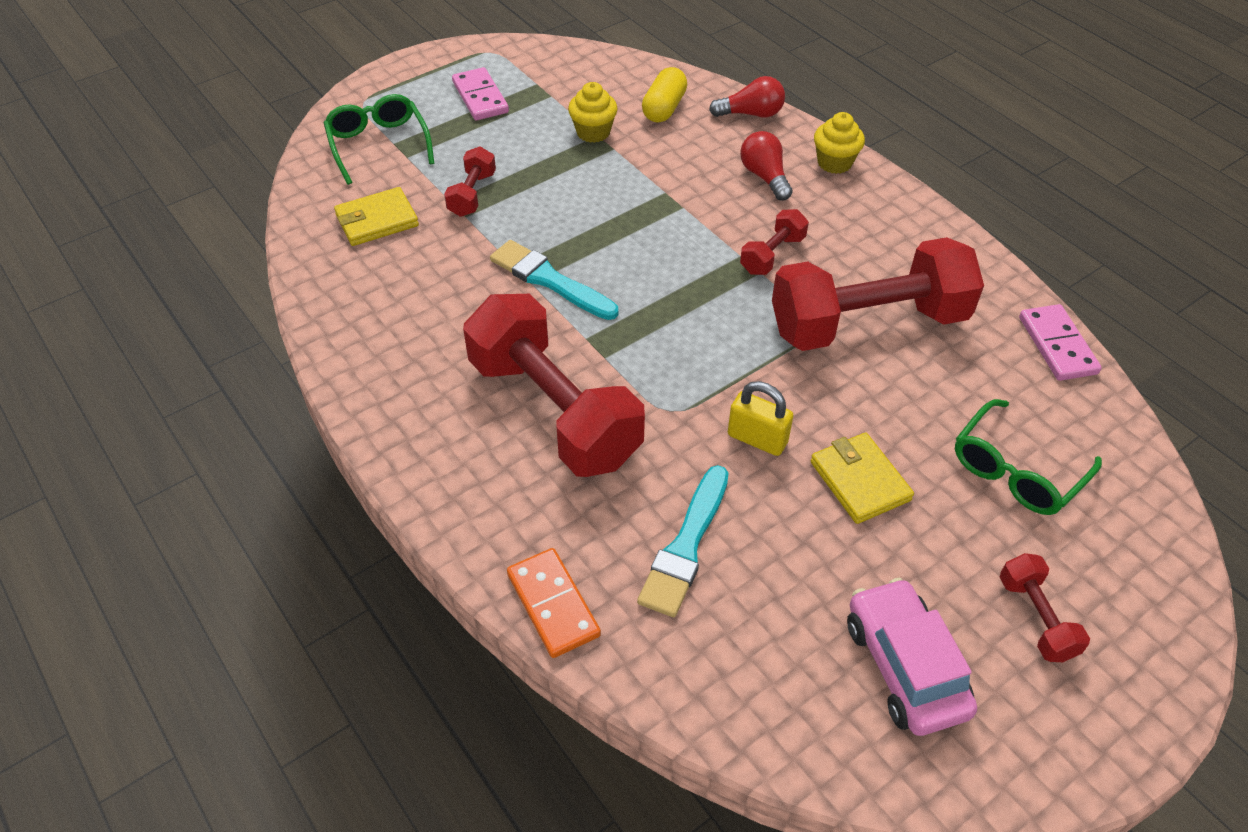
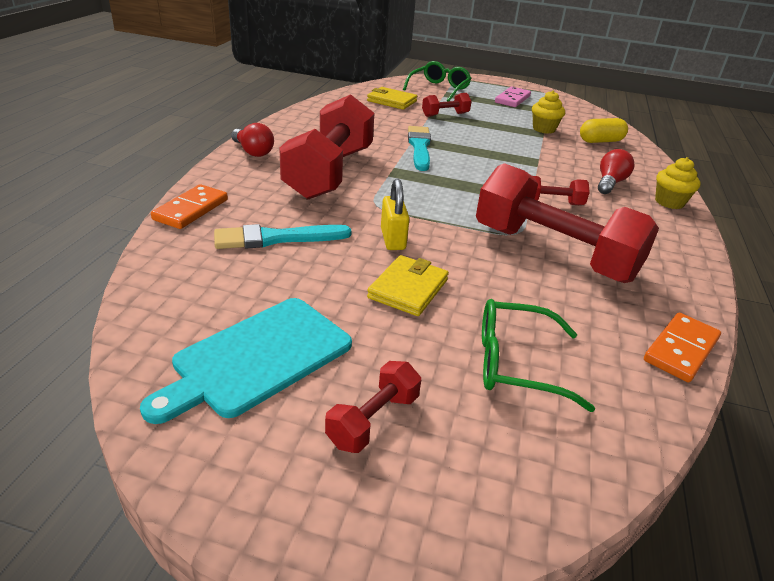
camera: 50 degrees right, 15 degrees down
red light bulb [709,76,785,118] -> red light bulb moved to [231,123,274,157]
pink car [847,578,977,736] -> turquoise cutting board [140,298,352,424]
pink domino [1019,304,1102,381] -> orange domino [644,313,721,382]

